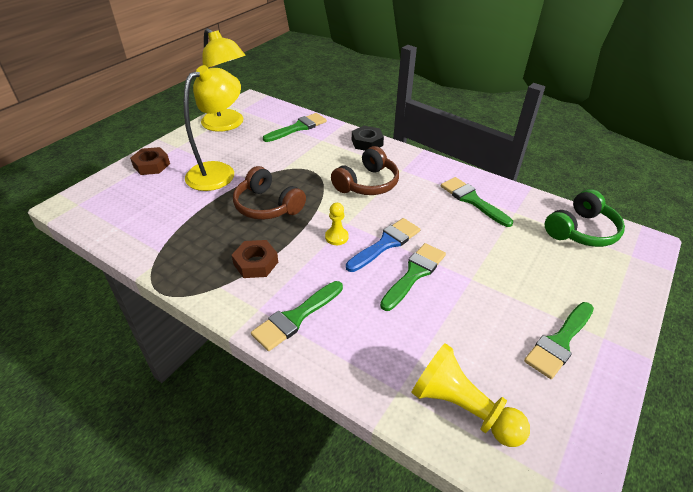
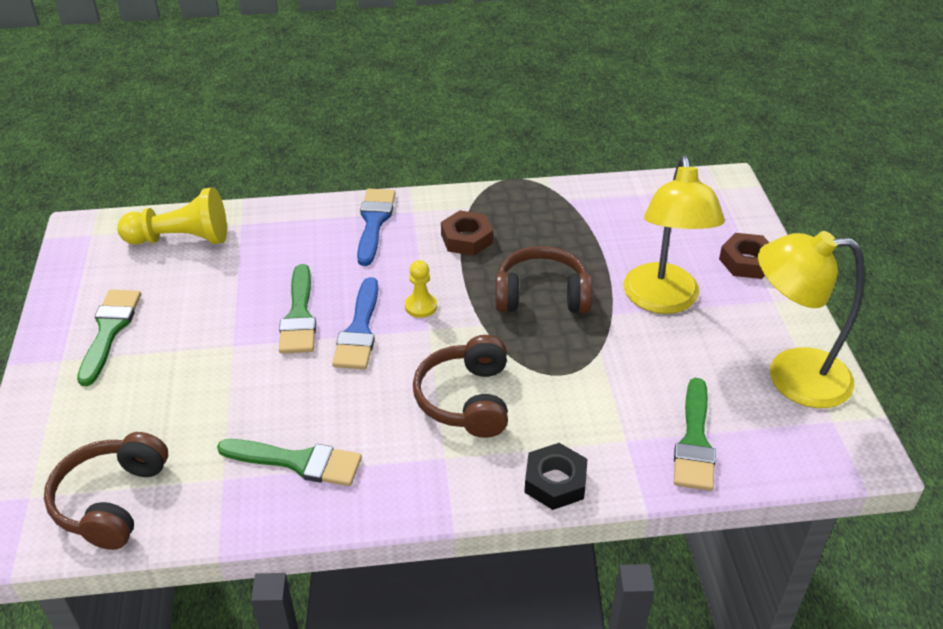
camera: 140 degrees right, 0 degrees up
green brush [251,281,343,351] -> blue brush [357,189,396,266]
green headphones [545,189,625,247] -> brown headphones [44,432,168,550]

